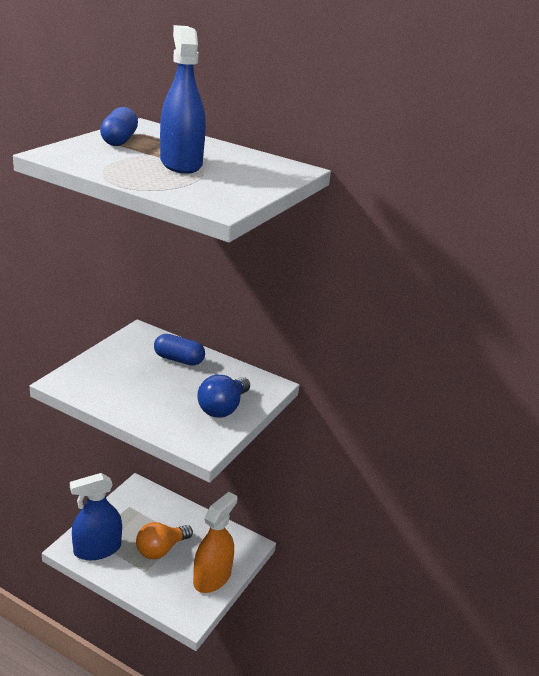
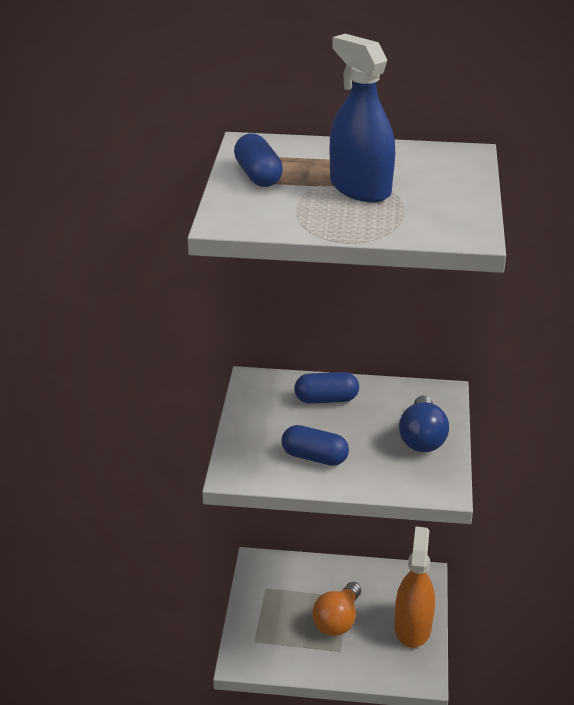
camera: 20 degrees left, 5 degrees up
blue spray bottle [70,473,122,560] -> none
none -> blue capsule [281,425,349,466]

